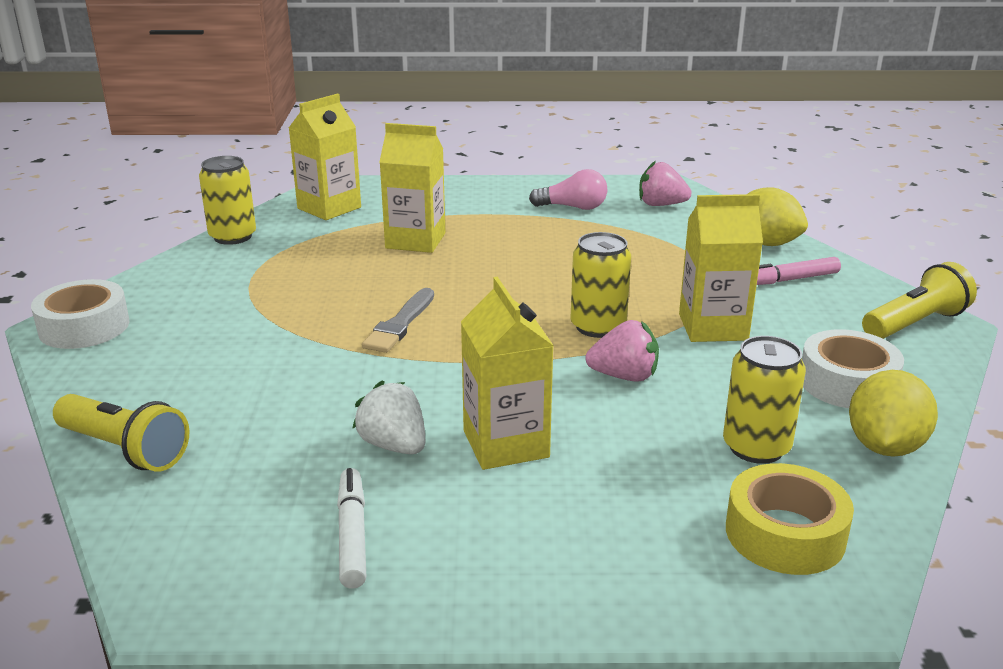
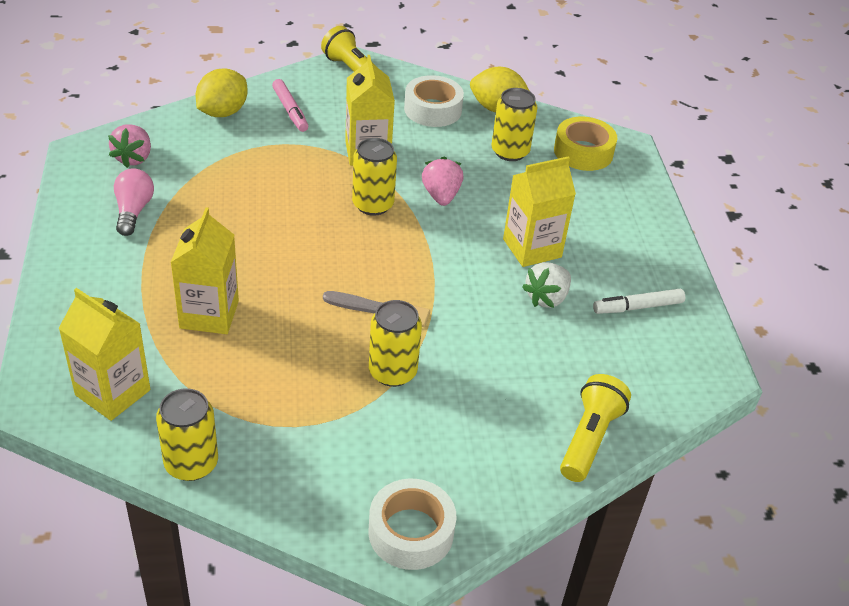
camera: 100 degrees left, 15 degrees up
none -> yellow can [369,300,422,387]

